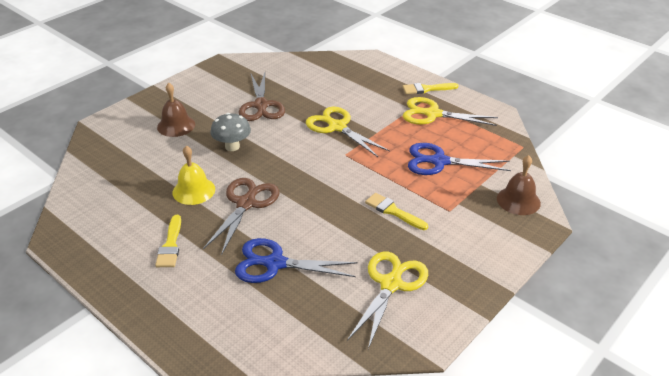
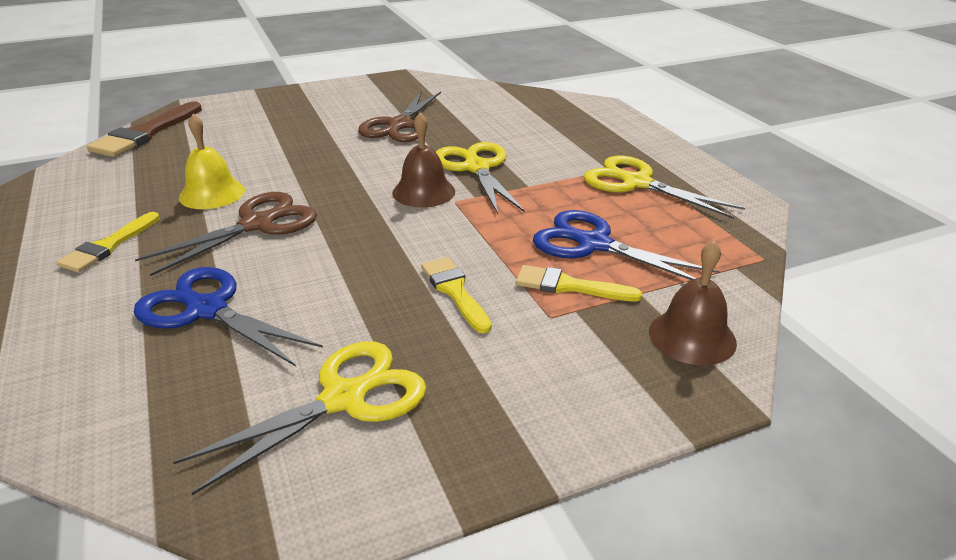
camera: 25 degrees right, 5 degrees down
brown bell [157,83,195,137] -> brown bell moved to [392,112,455,207]
grey mushroom [211,113,251,151] -> none
yellow brush [403,83,459,94] -> yellow brush moved to [516,265,642,301]
none -> brown brush [87,101,202,157]

